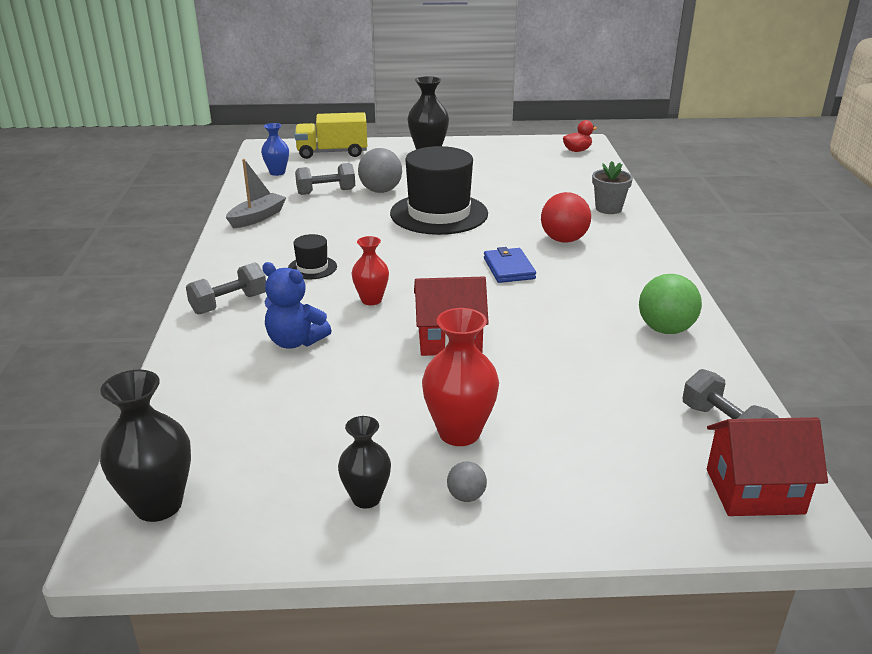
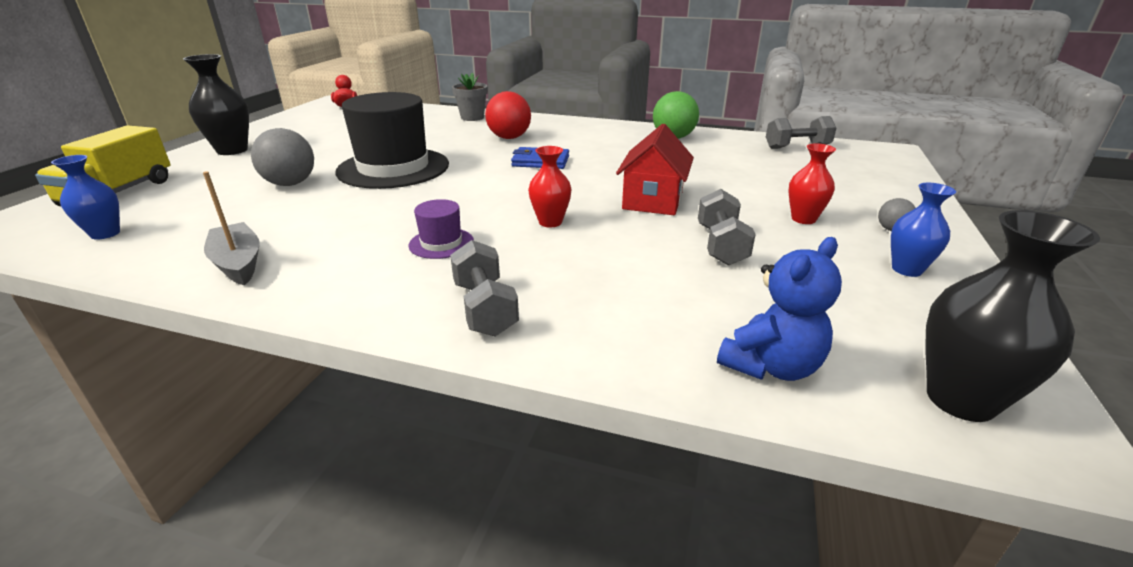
camera: 70 degrees left, 0 degrees up
blue teddy bear [262,262,332,349] -> blue teddy bear moved to [717,237,842,381]
black hat [288,234,337,279] -> purple hat [409,199,474,259]
grey dumbbell [295,163,355,195] -> grey dumbbell moved to [698,189,756,266]
black vase [338,416,391,509] -> blue vase [891,183,956,277]
red vase [422,308,499,446] -> red vase [789,143,836,224], size x0.63
red house [707,417,828,516] -> none

